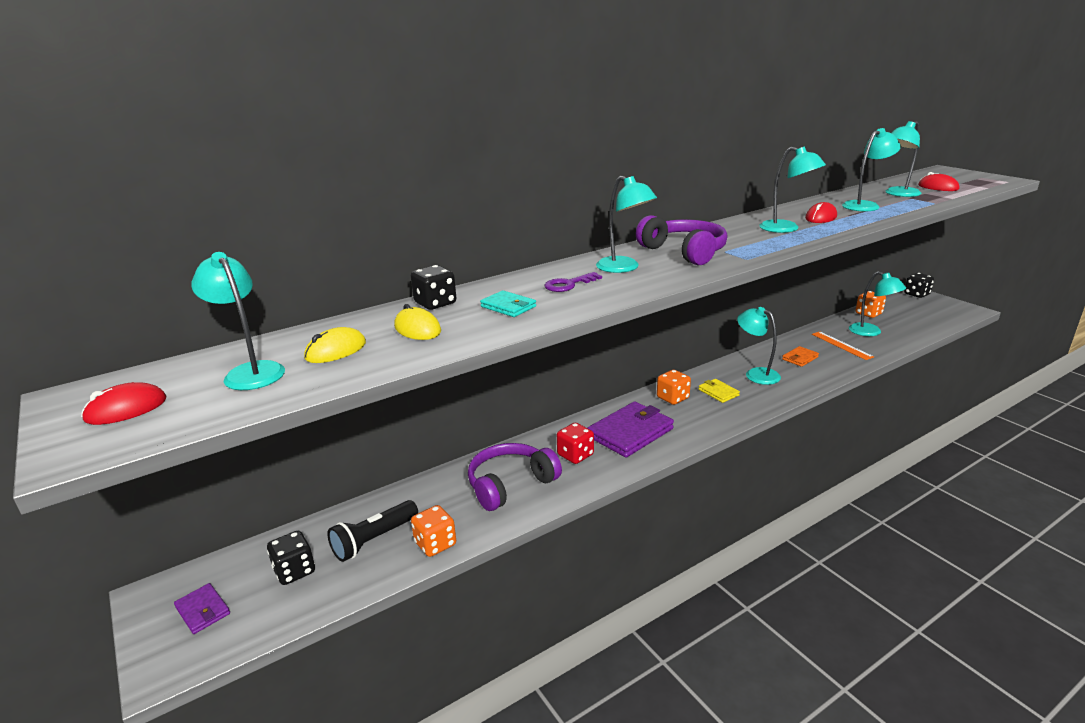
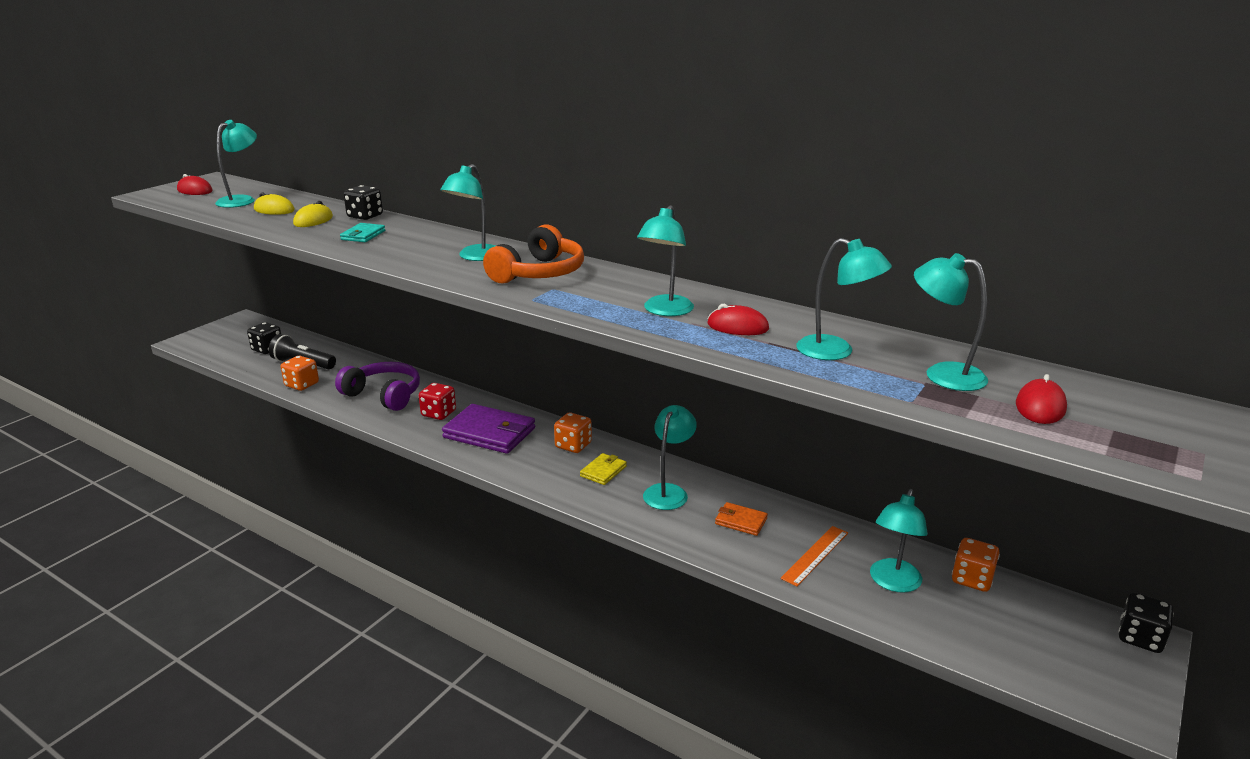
camera: 65 degrees right, 0 degrees up
purple wallet [174,583,230,634] -> none
purple key [544,272,602,292] -> none
purple headphones [636,215,727,266] -> orange headphones [483,224,584,284]

